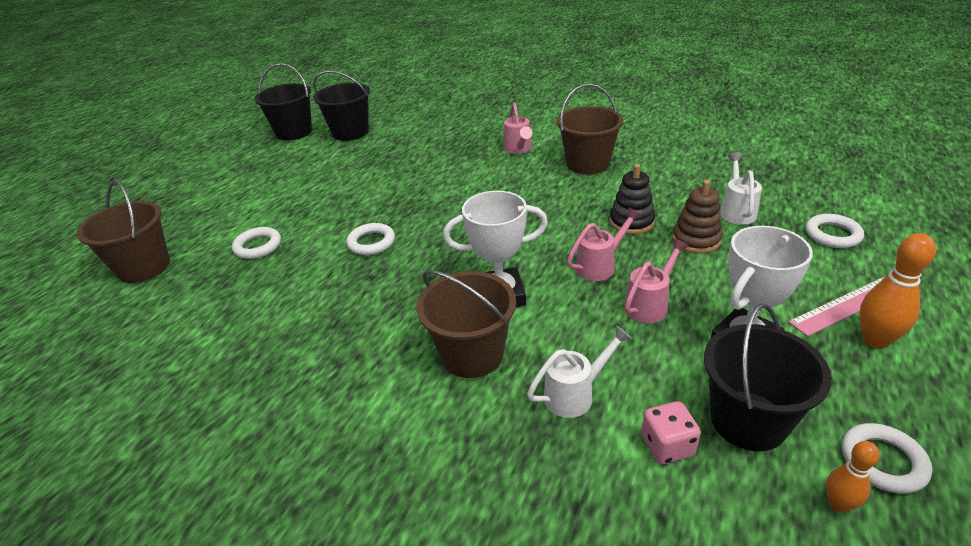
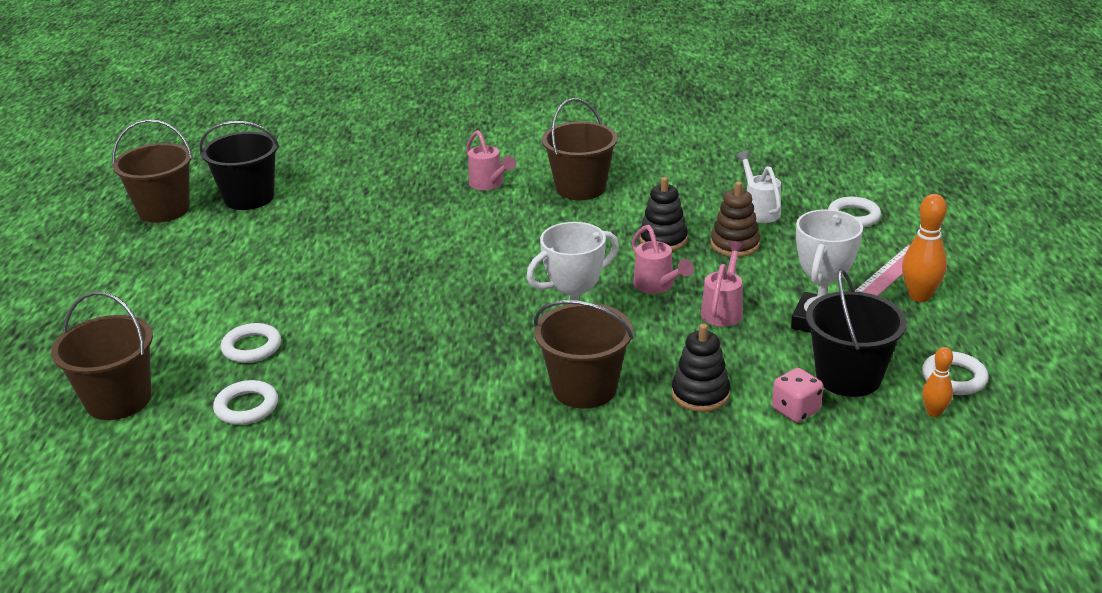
camera: 25 degrees left, 5 degrees down
black bucket [255,63,312,140] -> brown bucket [112,119,193,223]
white ring [346,223,395,255] -> white ring moved to [213,380,278,425]
white watering can [527,325,632,418] -> black stacking toy [672,324,730,412]
pink watering can [567,208,642,281] -> pink watering can turned 120 degrees clockwise [632,225,694,294]

